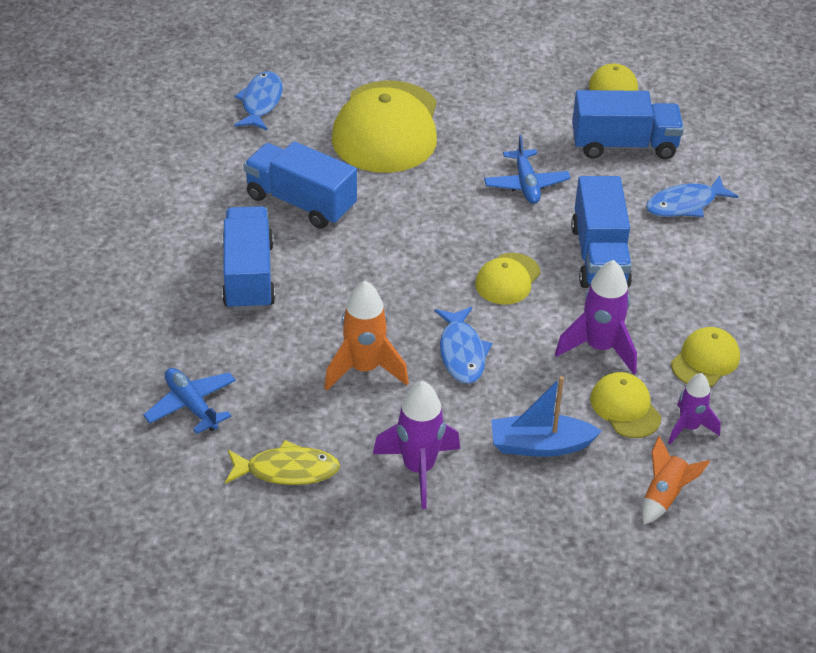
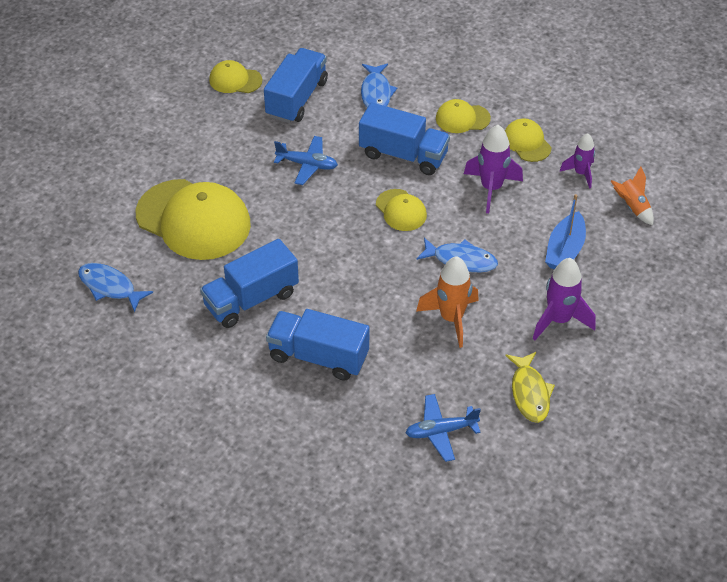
camera: 65 degrees left, 5 degrees up
yellow fish [225,440,340,485] -> yellow fish turned 150 degrees clockwise [506,352,555,423]
yellow cap [590,372,661,438] -> yellow cap moved to [436,99,491,133]

